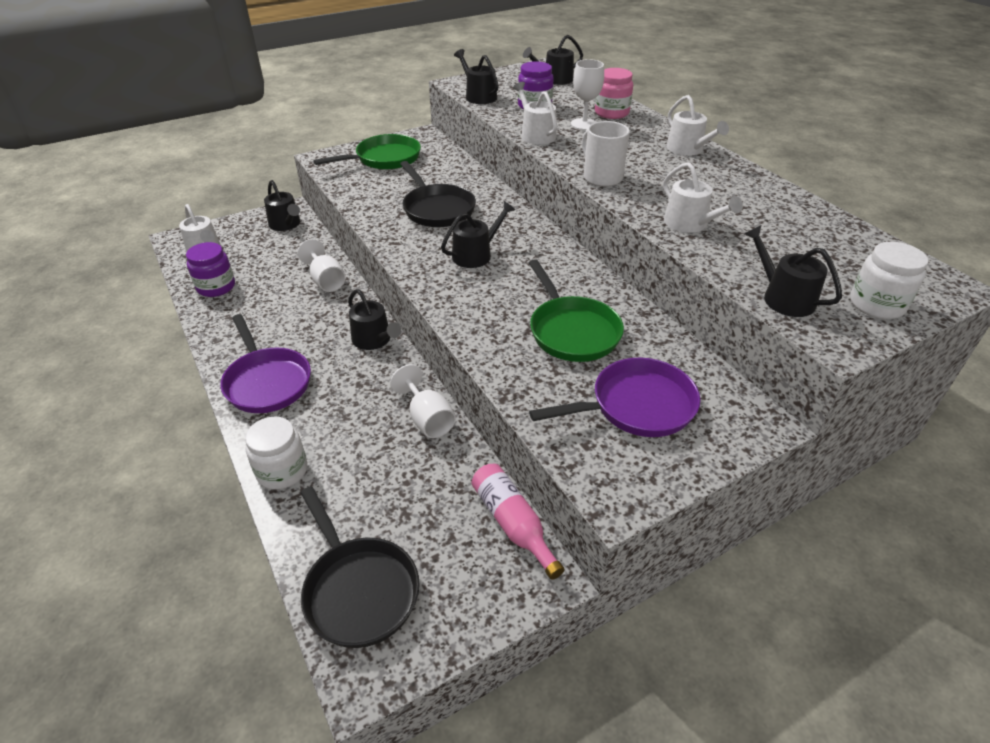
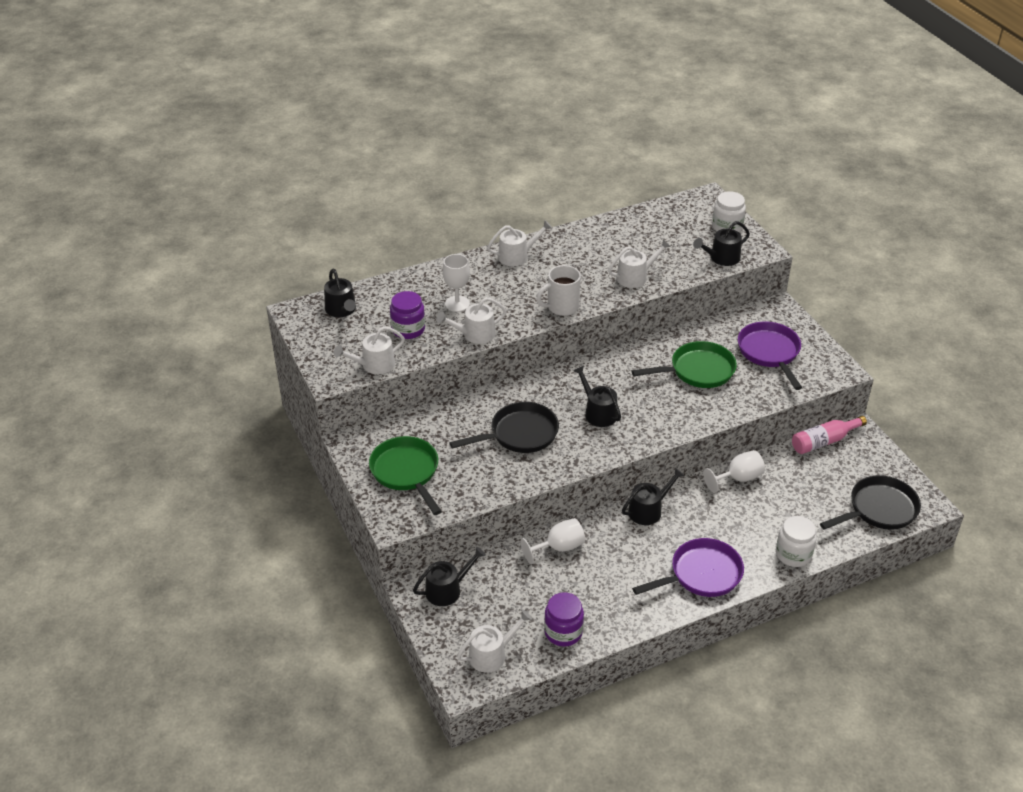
camera: 85 degrees left, 0 degrees up
black watering can [454,49,499,104] -> white watering can [334,326,405,374]
pink jar [595,68,633,119] -> none

